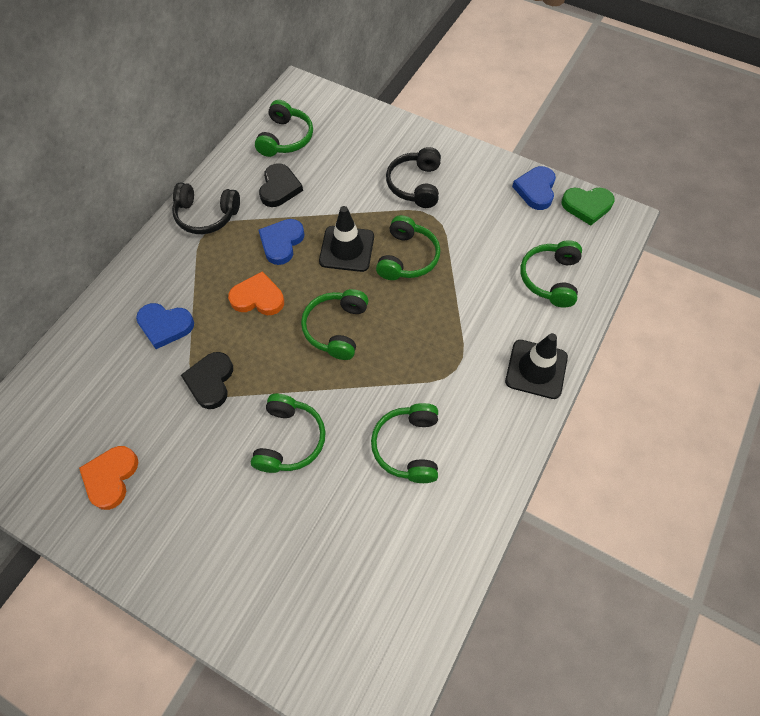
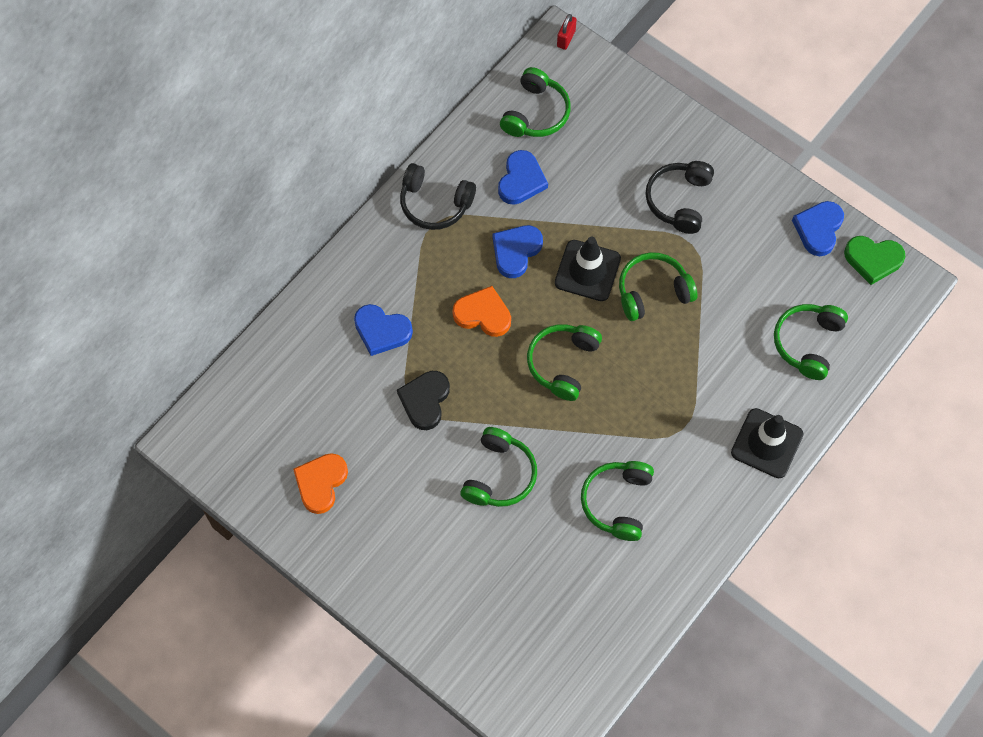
camera: 10 degrees right, 5 degrees up
black heart [259,163,303,207] -> blue heart [498,150,548,205]
green headphones [376,215,440,280] -> green headphones turned 135 degrees counterclockwise [619,252,697,321]
none -> red padlock [557,14,577,50]

